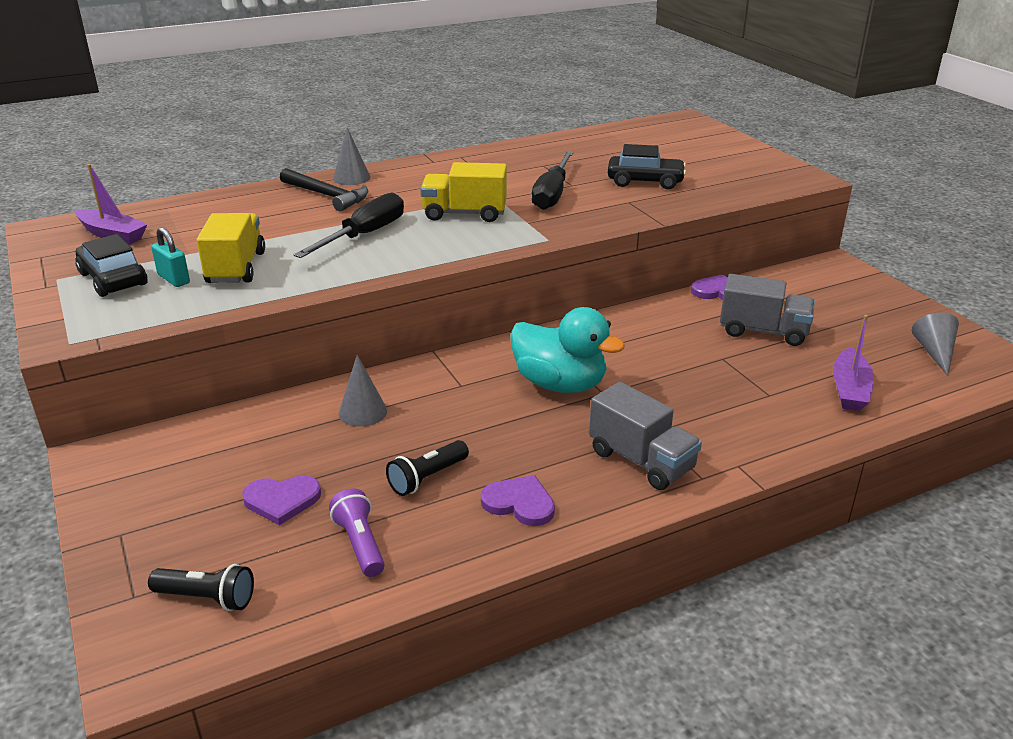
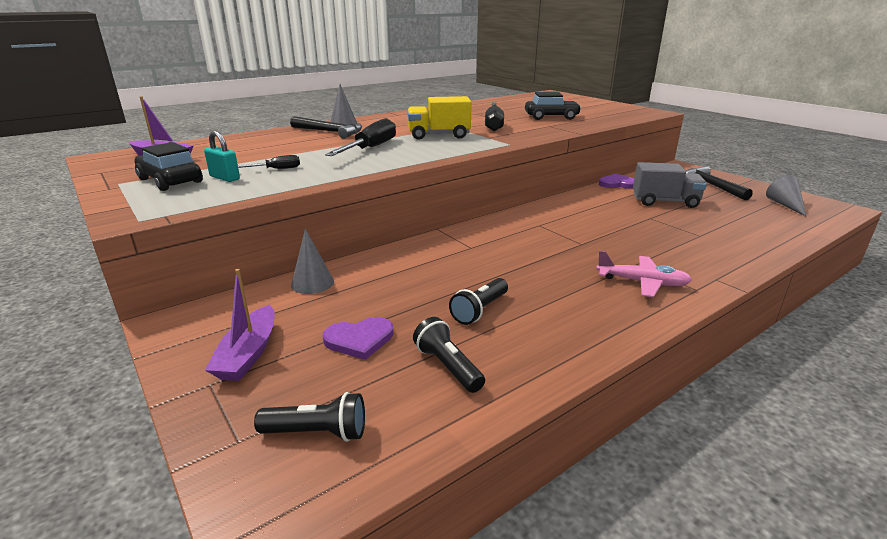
camera: 10 degrees left, 5 degrees down
yellow truck [197,213,265,283] -> black screwdriver [238,155,300,169]
purple flashlight [329,489,385,577] -> black flashlight [413,317,485,393]
grey cone [339,355,387,427] -> grey cone moved to [291,229,334,294]
purple heart [481,475,555,526] -> none
turquoise duck [510,307,625,393] -> none
grey truck [589,382,702,490] -> pink plane [596,250,692,297]
purple boat [833,315,874,411] -> purple boat moved to [205,269,274,381]
none -> black hammer [686,166,753,200]

